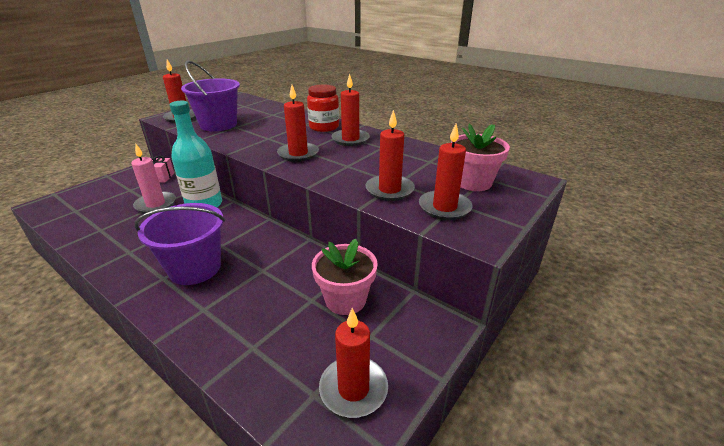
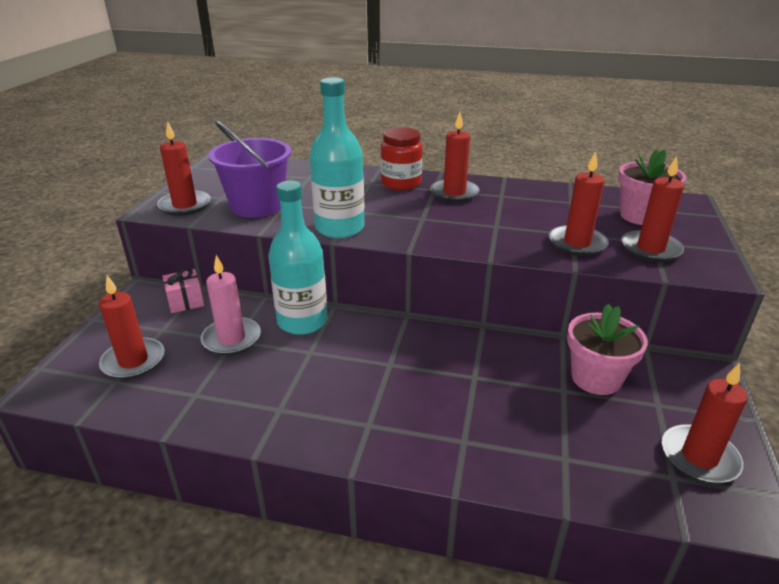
camera: 25 degrees left, 0 degrees up
purple bucket [135,203,225,285] -> none
red candle [277,85,319,162] -> red candle moved to [99,275,165,379]
none -> turquoise bottle [310,77,364,238]

